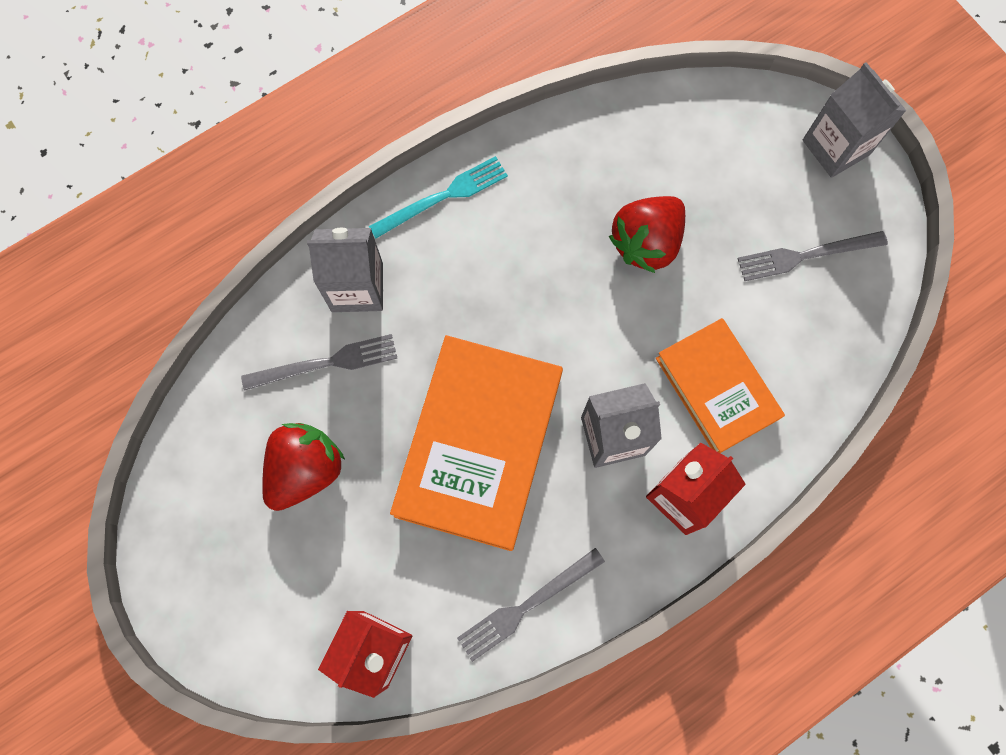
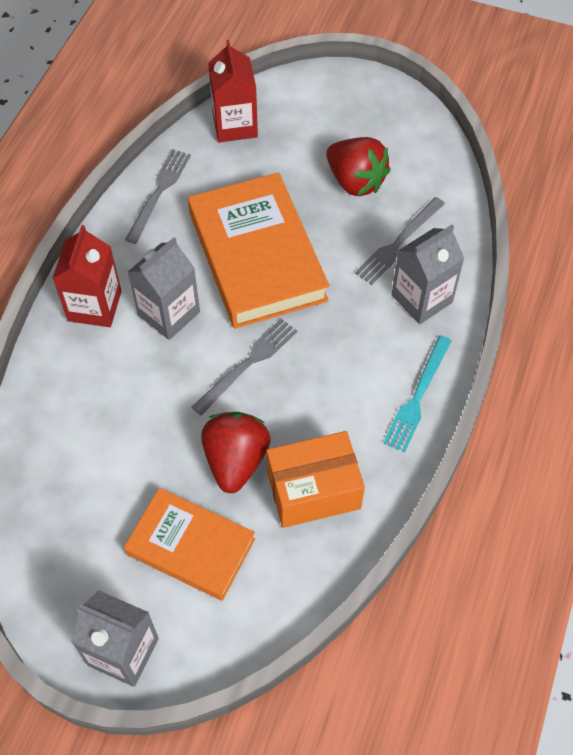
camera: 145 degrees right, 15 degrees down
red strawberry [262,423,345,511] -> red strawberry turned 45 degrees counterclockwise [326,137,391,196]
orange book [656,318,785,453] -> orange book moved to [124,488,255,601]
grey fork [737,231,888,281] -> grey fork moved to [192,318,297,415]
none -> orange box [267,431,365,528]

